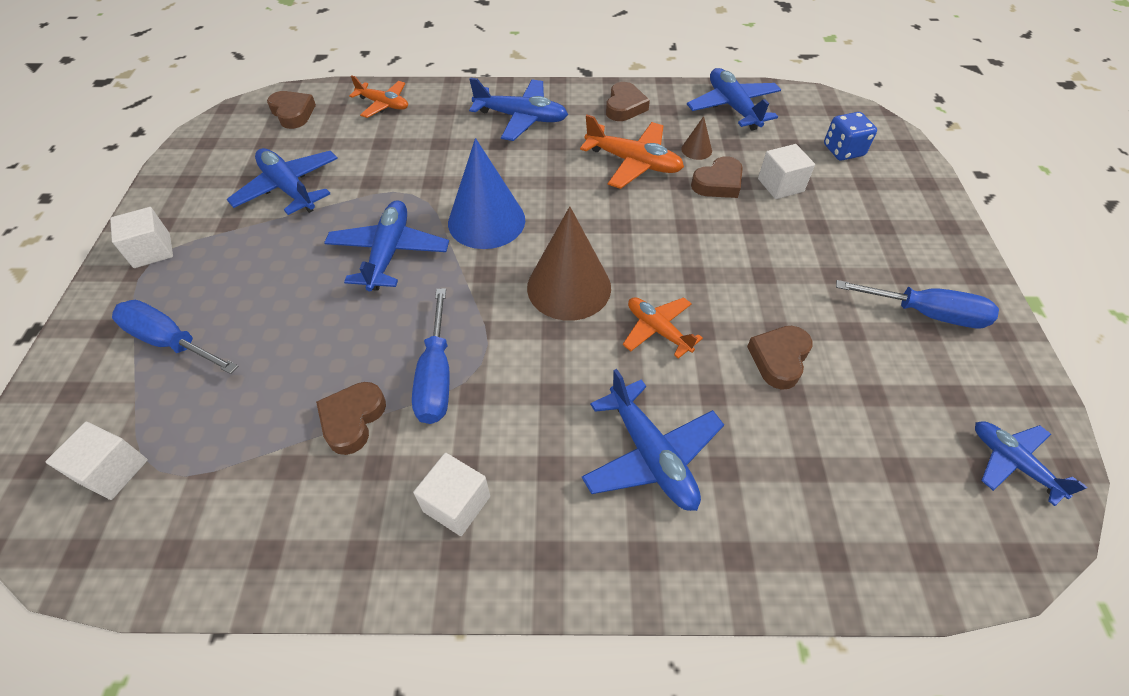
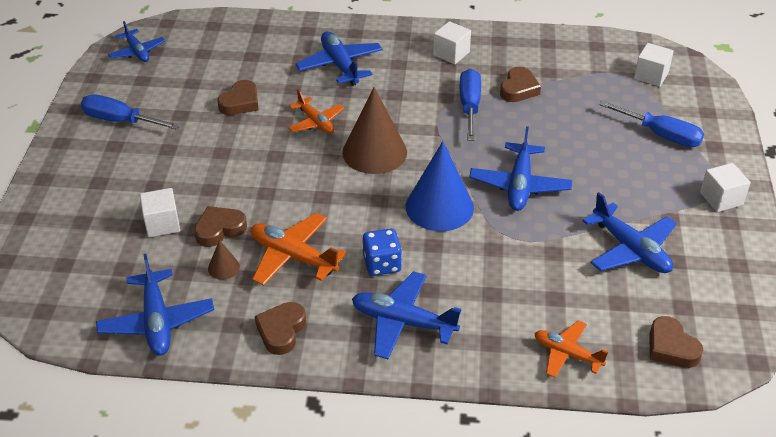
camera: 175 degrees left, 10 degrees down
blue dice [824,112,877,161] -> blue dice moved to [363,228,402,276]

